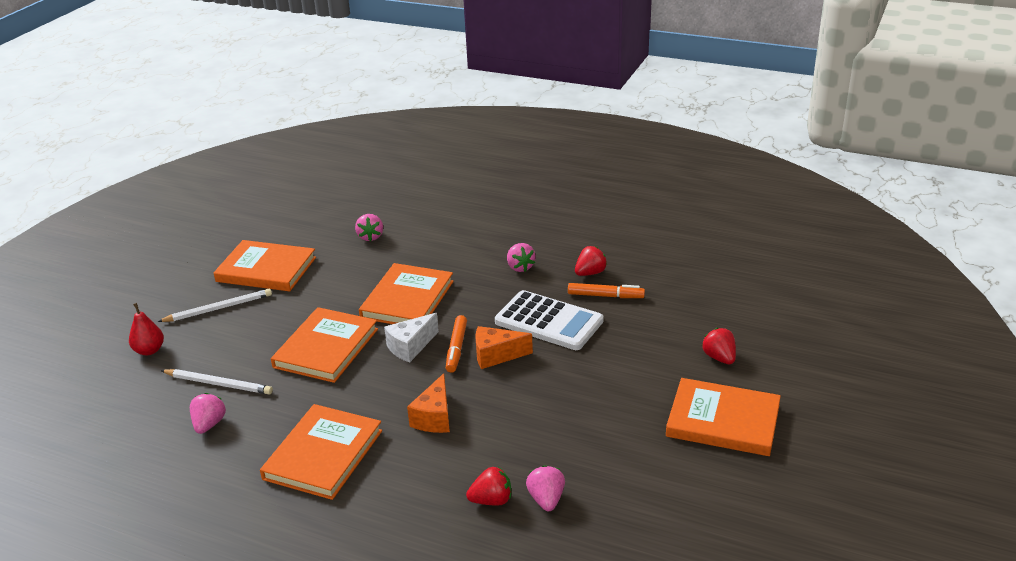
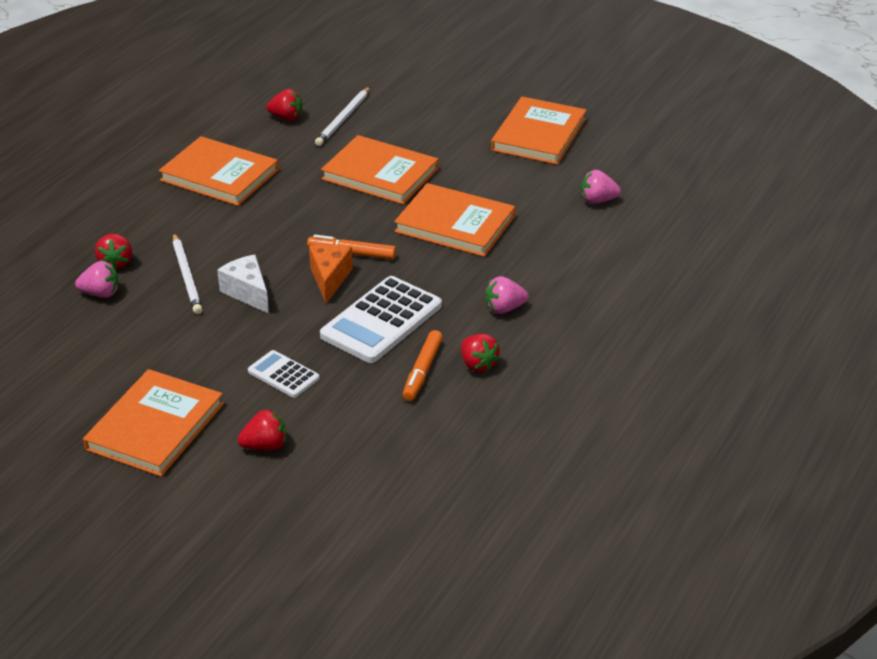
camera: 95 degrees right, 5 degrees up
red pear [129,303,164,356] -> none
white pencil [157,289,272,322] -> white pencil moved to [173,233,203,314]
pink strawberry [190,393,226,434] -> red strawberry [266,89,303,121]
white cheese [384,313,439,363] -> white cheese moved to [217,255,269,314]
orange cheese [407,373,450,433] -> none
none -> white calculator [248,350,319,398]

